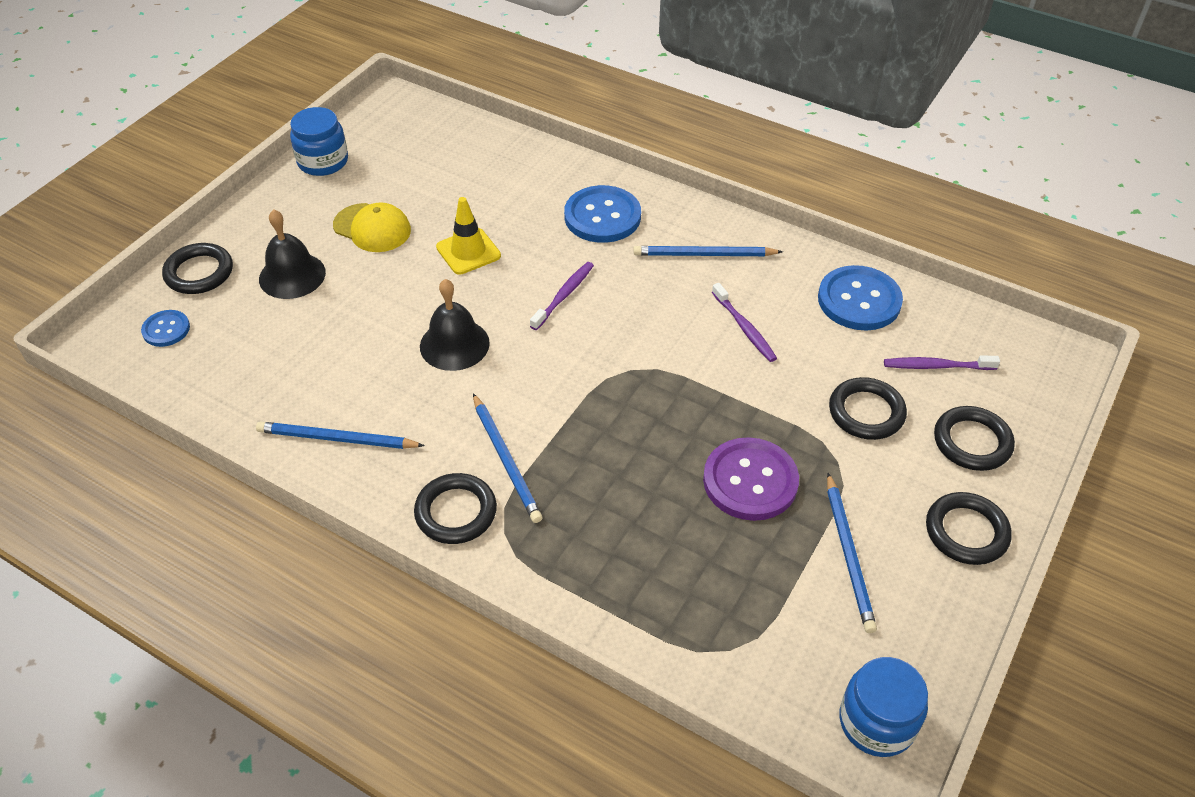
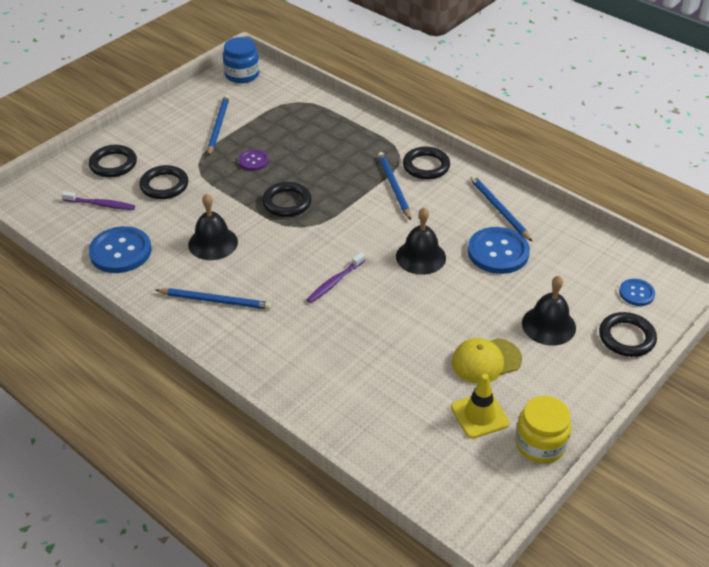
camera: 170 degrees left, 5 degrees down
blue pencil [256,421,425,449] -> blue pencil turned 135 degrees counterclockwise [470,175,532,242]
blue jar [290,107,348,176] -> yellow jar [515,396,572,463]
yellow cap [333,203,411,252] -> yellow cap turned 60 degrees counterclockwise [452,338,522,384]
yellow traffic cone [436,197,501,275] -> yellow traffic cone moved to [451,374,509,439]
blue button [564,185,641,243] -> blue button moved to [468,227,530,274]
purple button [703,437,799,521] -> purple button [238,149,269,171], size x0.54
purple toothbrush [712,283,777,362] -> black bell [188,193,238,260]
black ring [926,492,1012,565] -> black ring moved to [262,182,312,217]

